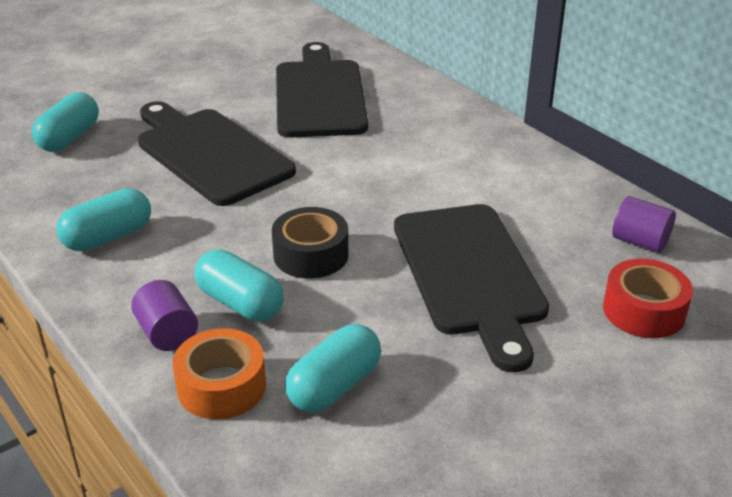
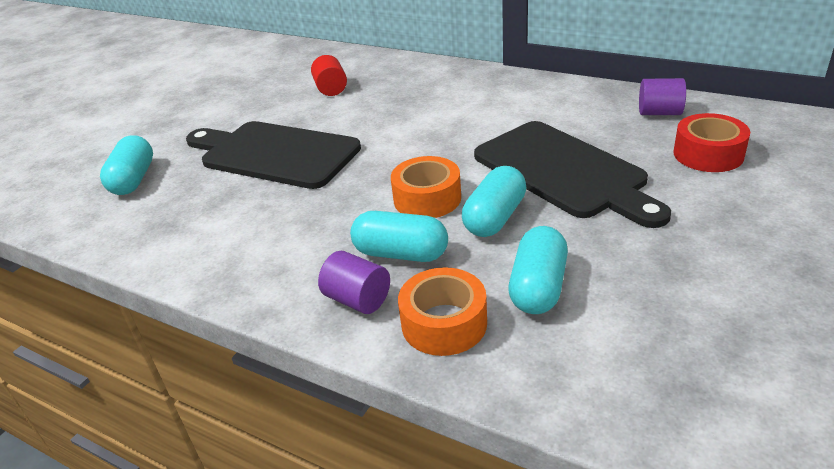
camera: 20 degrees left, 0 degrees up
turquoise capsule [56,188,151,251] -> turquoise capsule moved to [462,166,526,237]
black tape [272,207,348,279] -> orange tape [391,156,461,218]
black cutting board [276,42,368,138] -> red cylinder [311,55,347,96]

